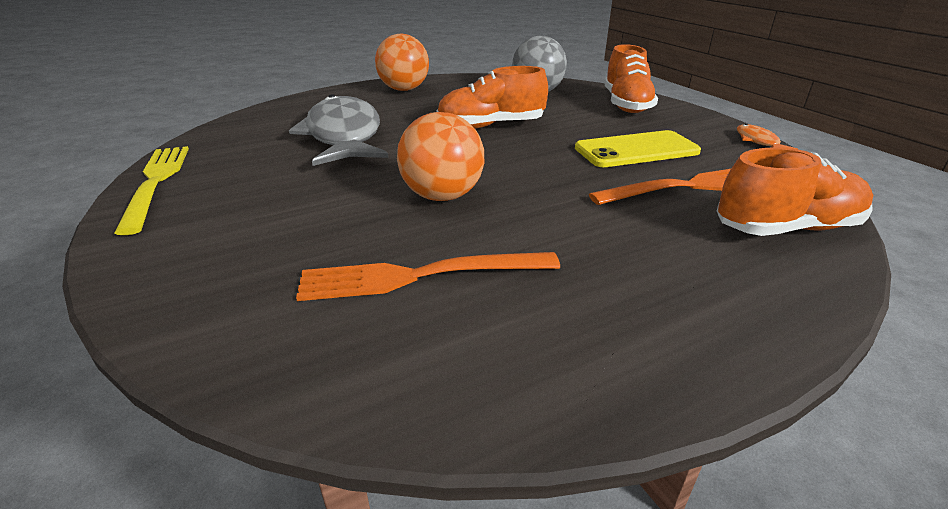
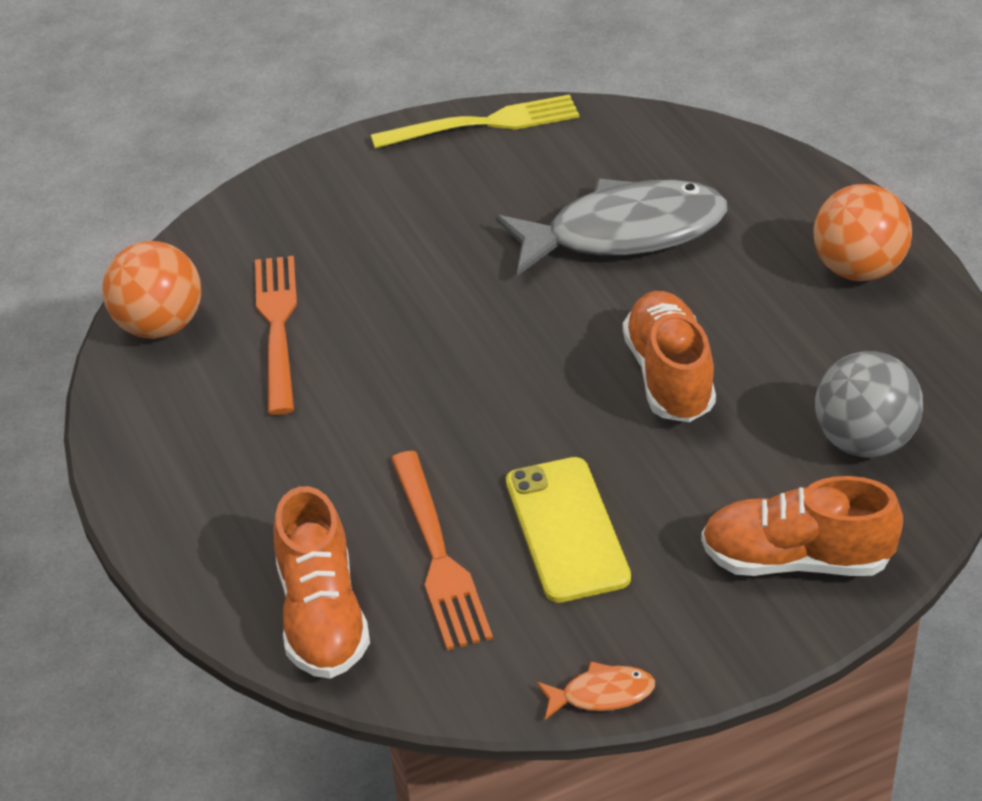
camera: 95 degrees right, 10 degrees up
orange ball [397,112,484,201] -> orange ball moved to [102,241,201,339]

